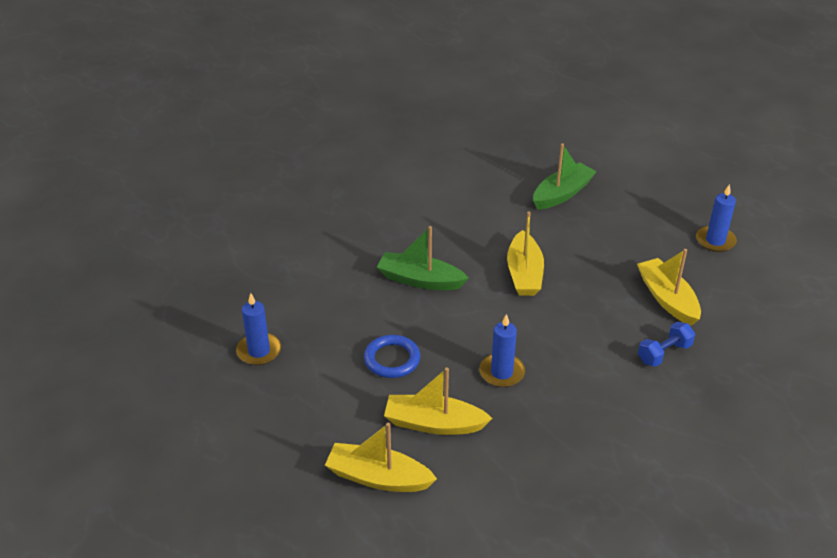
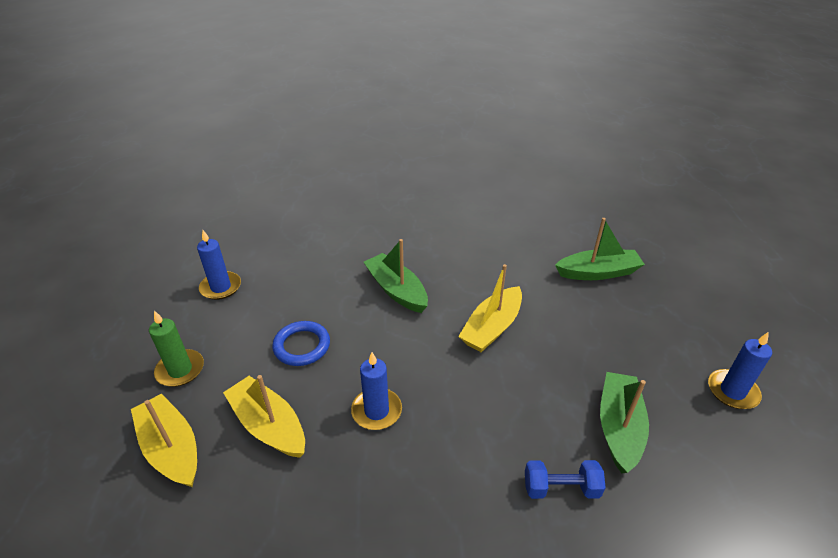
camera: 35 degrees right, 0 degrees up
yellow boat [637,249,701,326] -> green boat [600,372,649,473]
none -> green candle [149,311,204,387]

